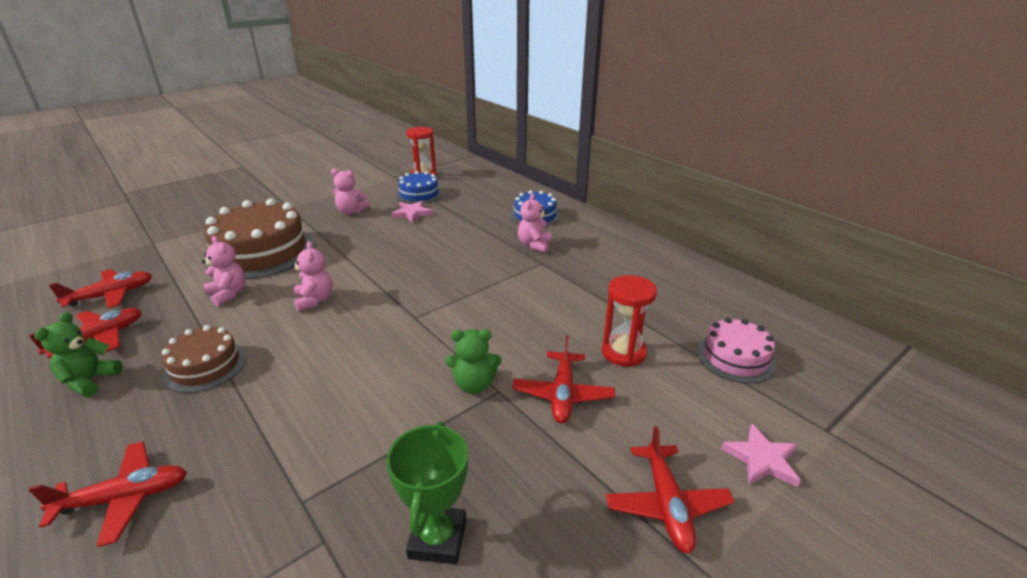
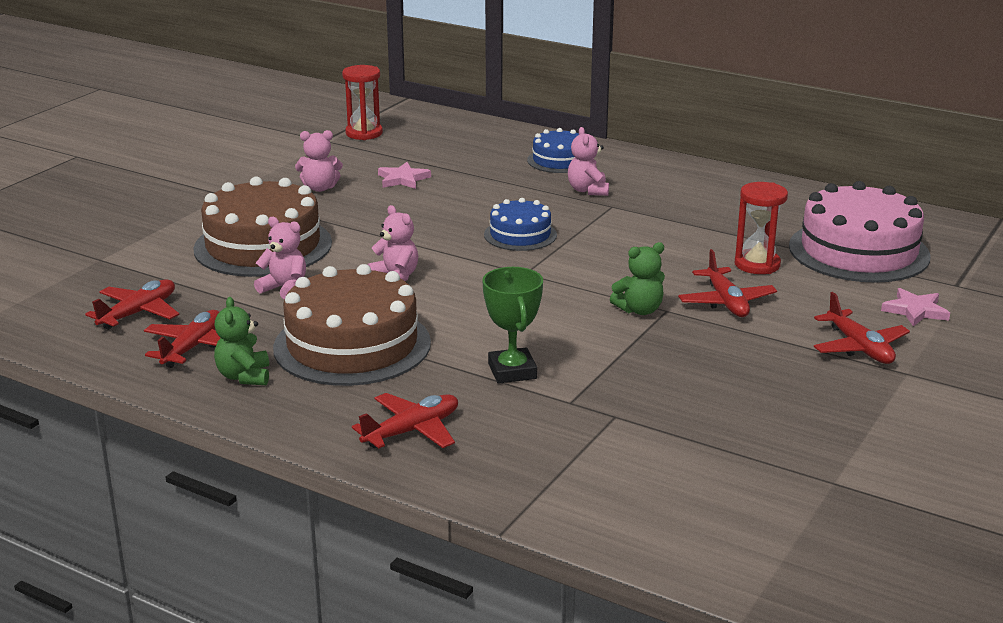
camera: 20 degrees left, 5 degrees down
brown cake [162,325,247,393] -> brown cake [273,264,431,386], size x1.84
green trophy [386,421,468,564] -> green trophy moved to [482,267,543,384]
blue cake [396,171,443,204] -> blue cake moved to [484,198,557,251]
pink cake [697,318,776,383] -> pink cake [789,181,931,283], size x1.84

